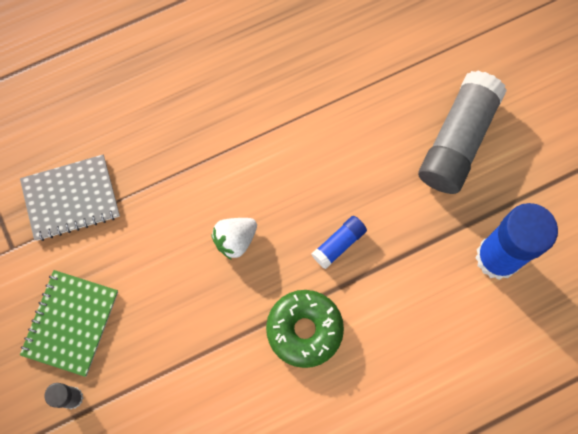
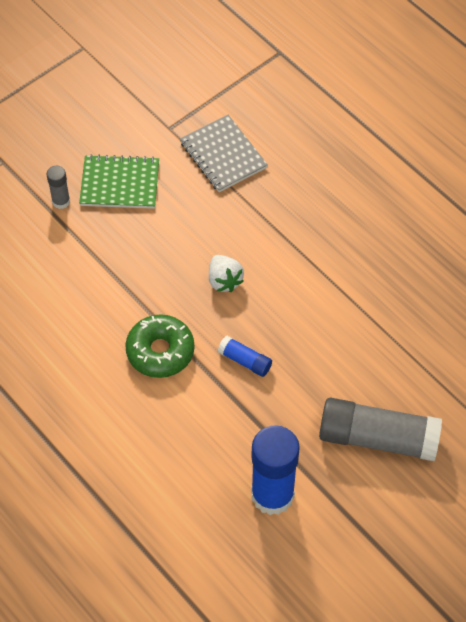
camera: 75 degrees right, 15 degrees down
white strawberry [211,218,257,260] -> white strawberry turned 150 degrees counterclockwise [209,255,244,292]

